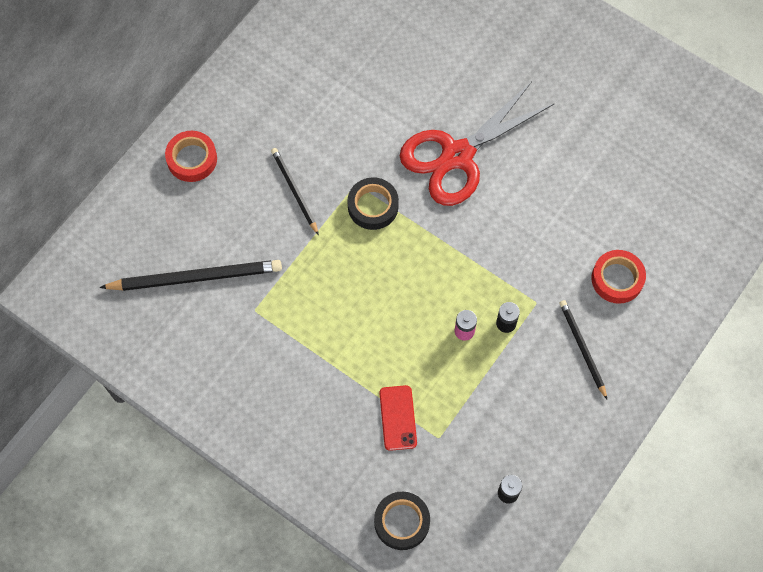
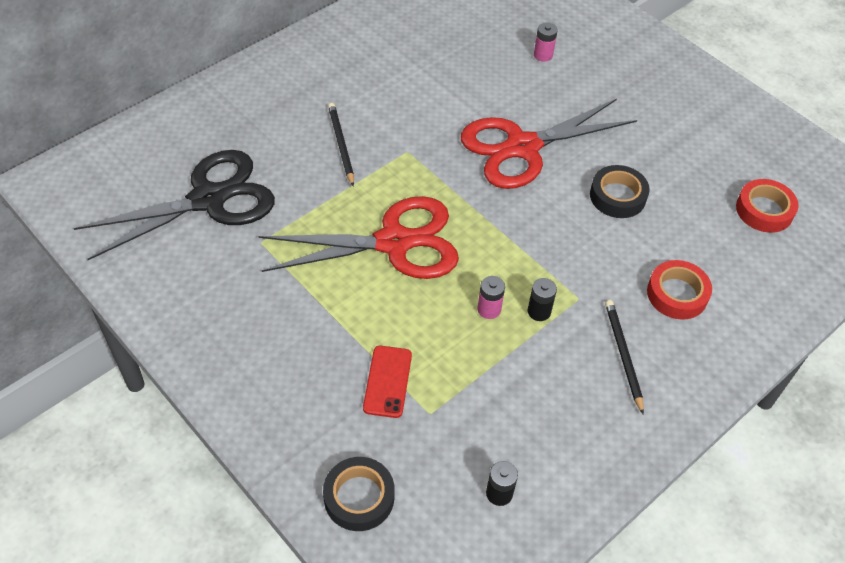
camera: 10 degrees right, 15 degrees down
black pencil [99,260,282,291] -> black scissors [74,150,275,260]
red tape [165,131,217,182] -> red tape moved to [736,179,799,233]
black tape [348,177,399,230] -> black tape moved to [590,165,650,218]
none -> red scissors [258,196,459,279]
none -> pink battery [534,22,558,62]

